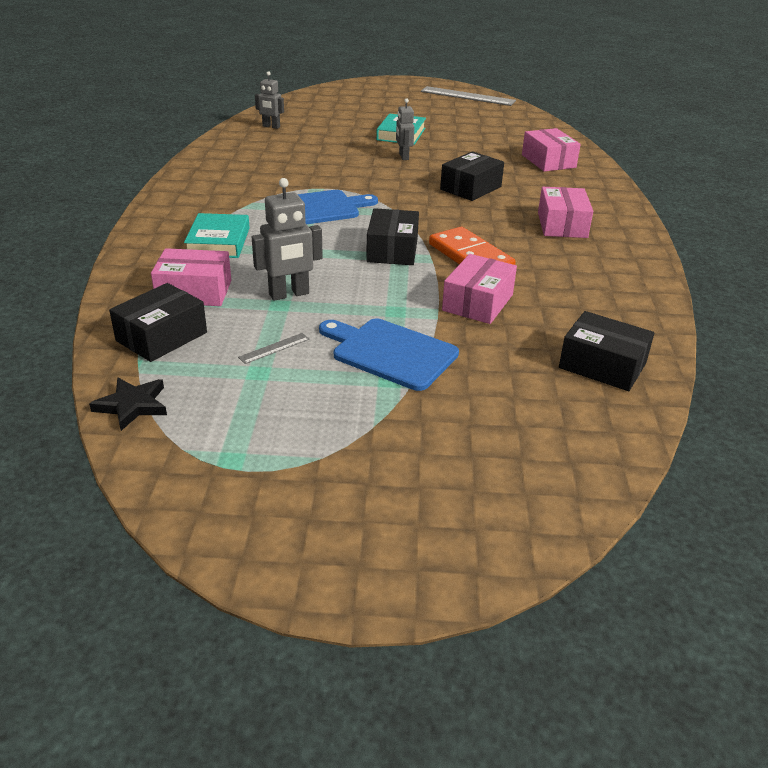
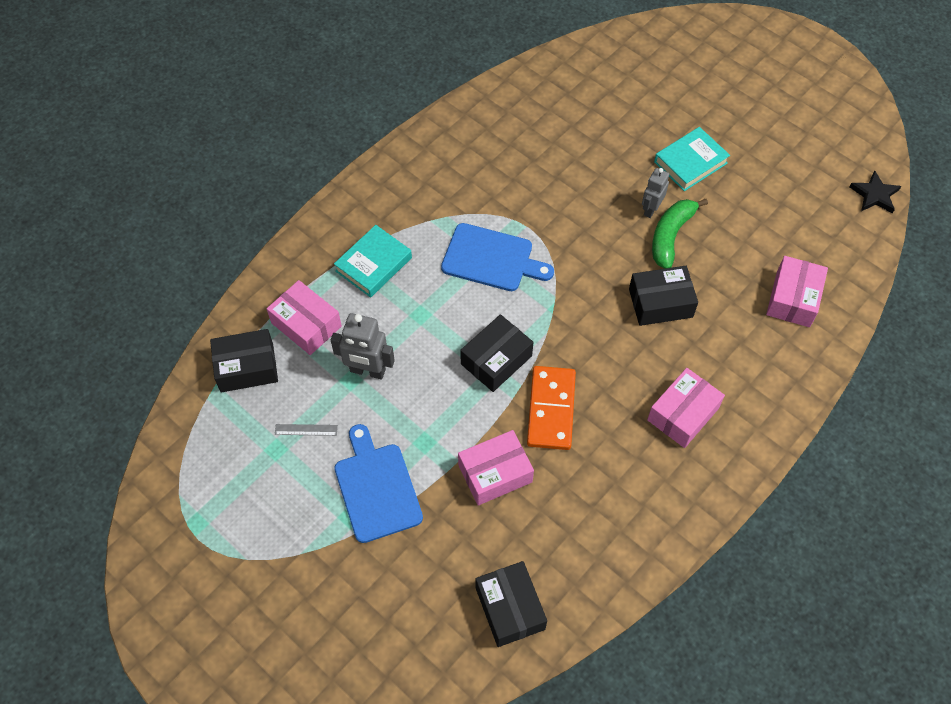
camera: 40 degrees right, 25 degrees up
black star [89,378,167,431] -> black star moved to [849,171,901,213]
grey robot [255,71,284,129] -> none
grey ruler [421,86,516,106] -> none
none -> green banana [652,199,708,269]

